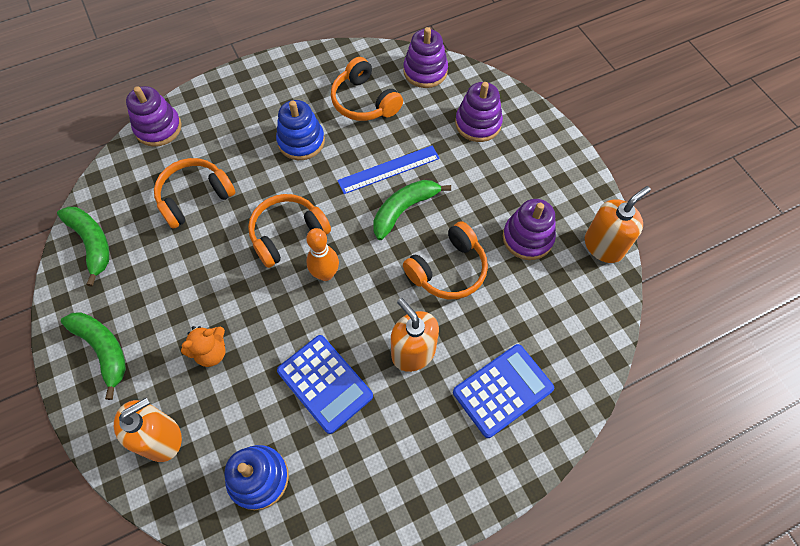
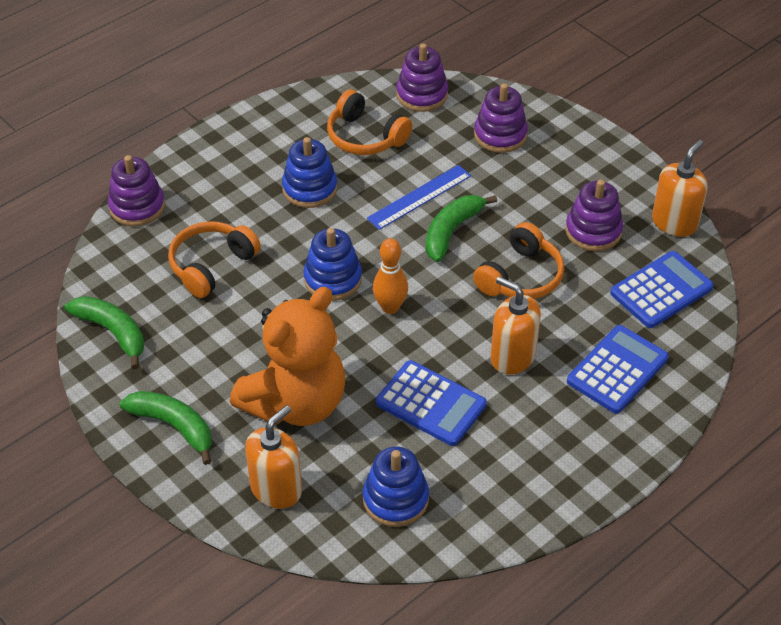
camera: 15 degrees left, 15 degrees down
orange teddy bear [181,326,226,367] -> orange teddy bear [230,287,345,426], size x2.34
orange headphones [248,194,331,268] -> blue stacking toy [303,228,362,301]
none -> blue calculator [610,251,714,328]

